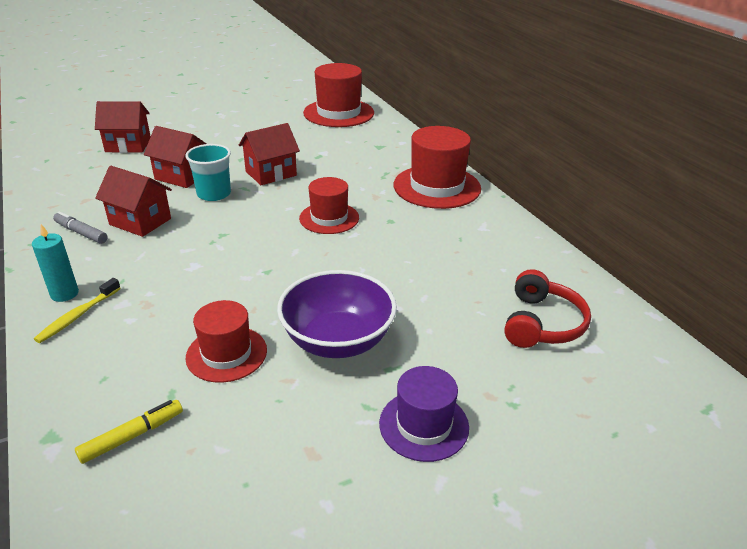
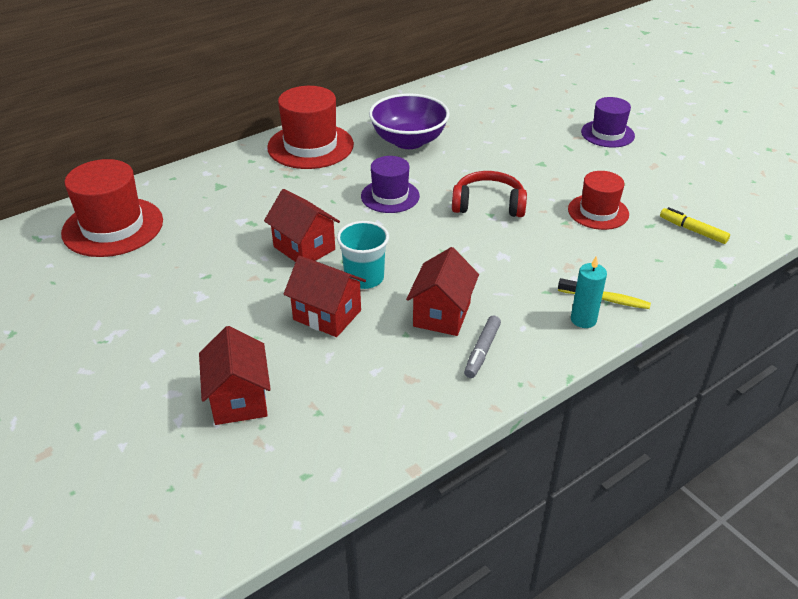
camera: 100 degrees left, 5 degrees up
red house [144,126,206,188] -> red house turned 75 degrees counterclockwise [284,256,366,337]
purple bowl [277,270,397,358] -> purple bowl moved to [369,93,450,149]
red hat [299,177,359,234] -> purple hat [361,156,420,213]
red headphones [504,269,591,348] -> red headphones moved to [452,171,527,217]

